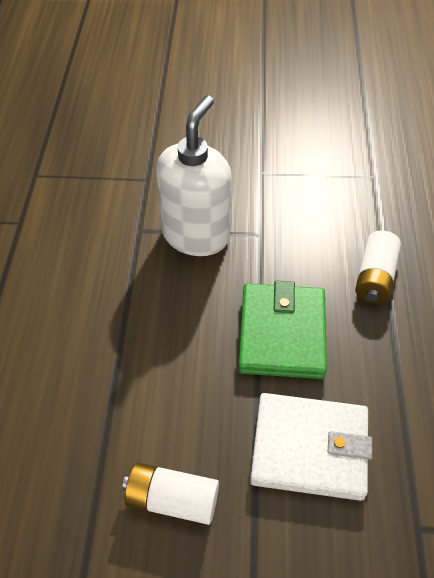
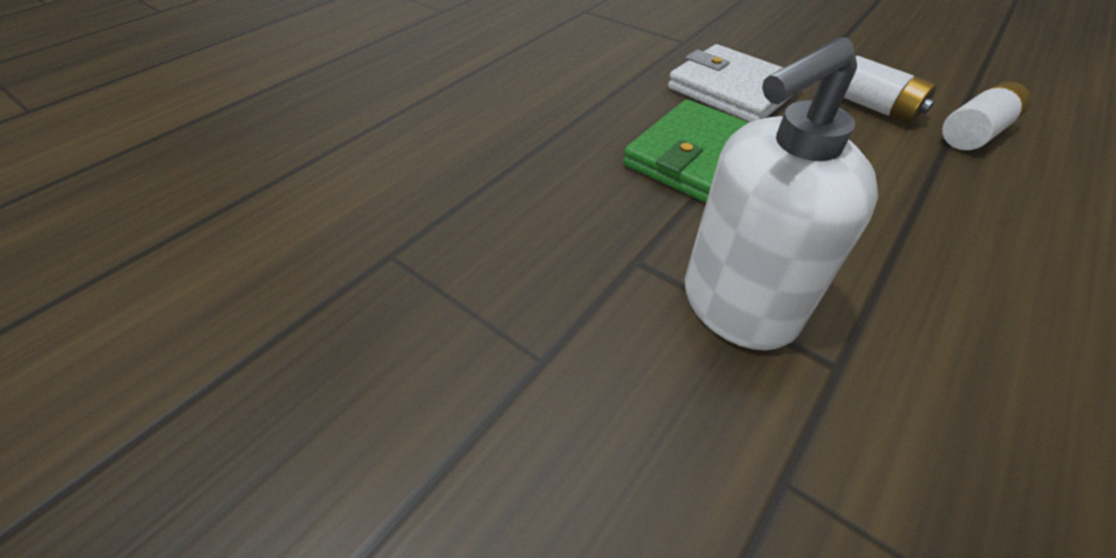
camera: 145 degrees left, 5 degrees down
white battery [355,230,401,304] -> white battery moved to [942,81,1031,150]

